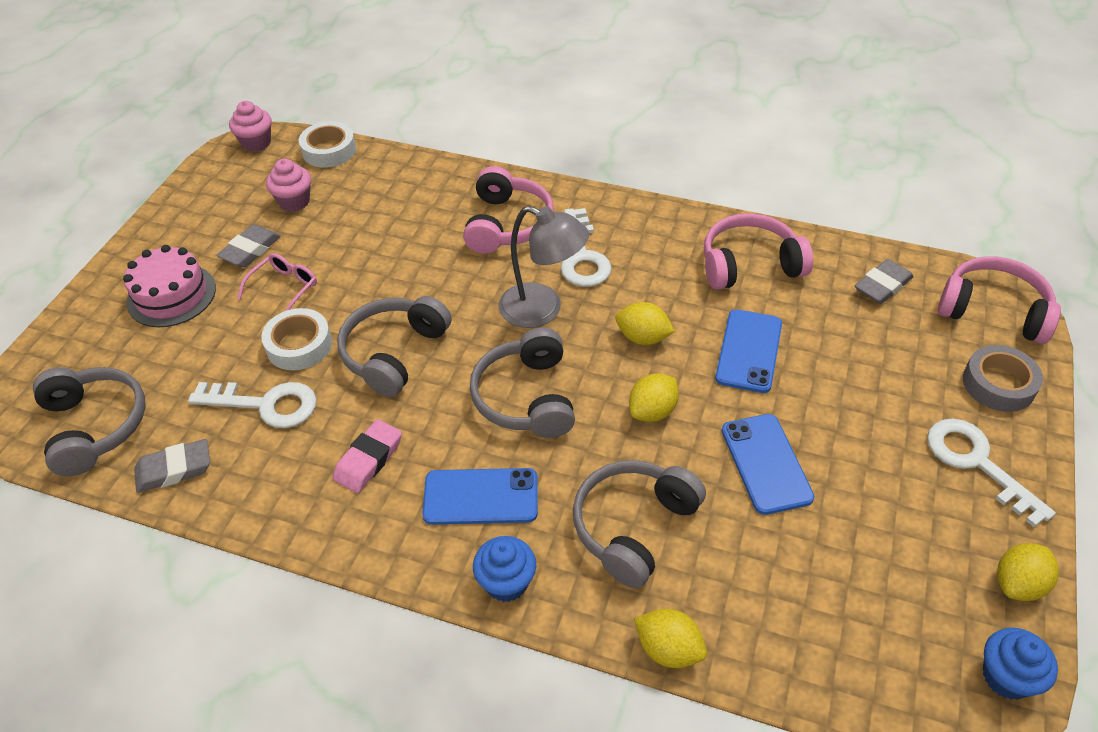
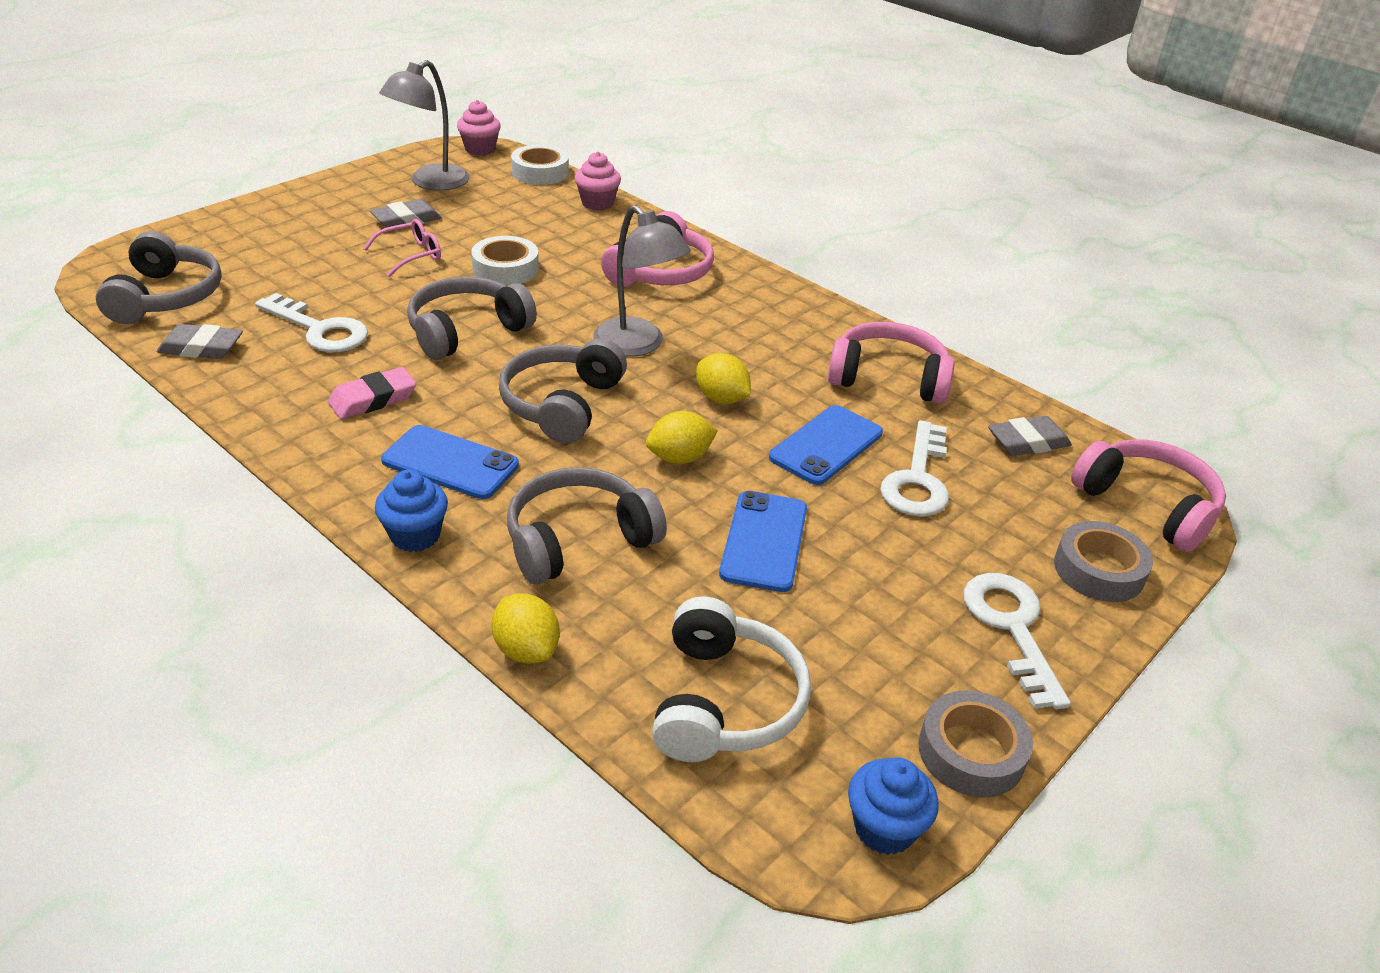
camera: 20 degrees right, 10 degrees down
pink cake [123,245,216,327] -> none
white tape [261,308,332,370] -> white tape moved to [471,236,539,286]
pink cupcake [266,159,311,212] -> pink cupcake moved to [575,152,621,210]
white key [561,208,612,287] -> white key moved to [880,420,949,517]
yellow lemon [997,543,1059,601] -> grey tape [918,690,1033,798]
none -> grey lamp [379,60,470,191]
none -> white headphones [652,596,811,762]

